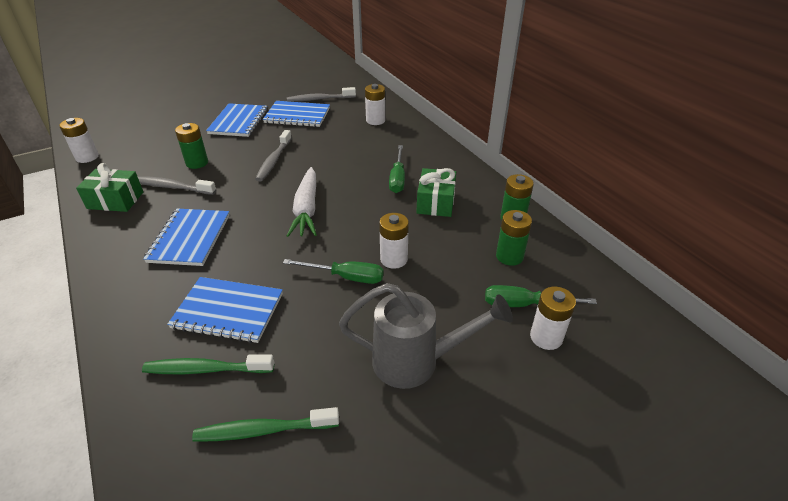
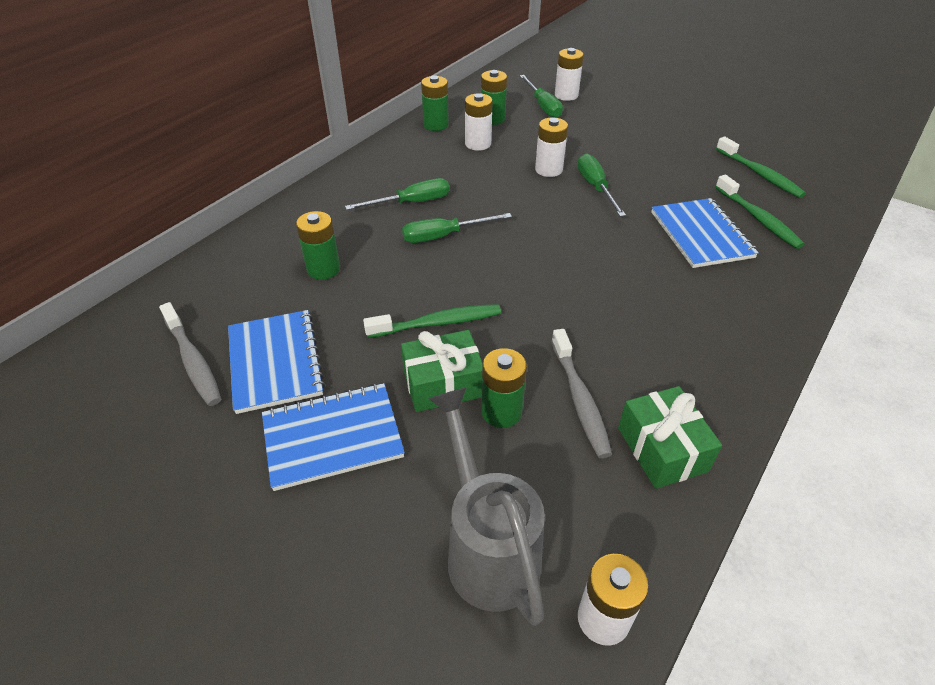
camera: 115 degrees left, 5 degrees up
blue notebook [143,209,230,266] -> none
grey toothbrush [255,130,292,182] -> green toothbrush [363,304,501,338]
white carrot [286,167,317,237] -> none
grey watering can [339,283,513,389] -> grey watering can moved to [429,388,545,626]
white battery [365,84,385,125] -> white battery moved to [465,93,493,151]
green gift [416,168,456,217] -> green gift moved to [401,330,483,412]
none -> green battery [296,211,340,280]
none -> green screwdriver [402,213,512,243]

